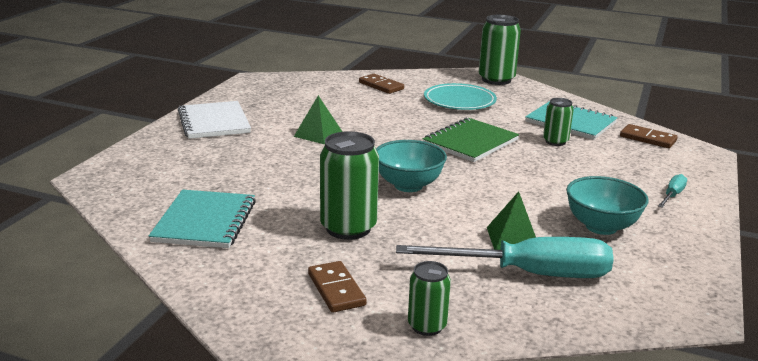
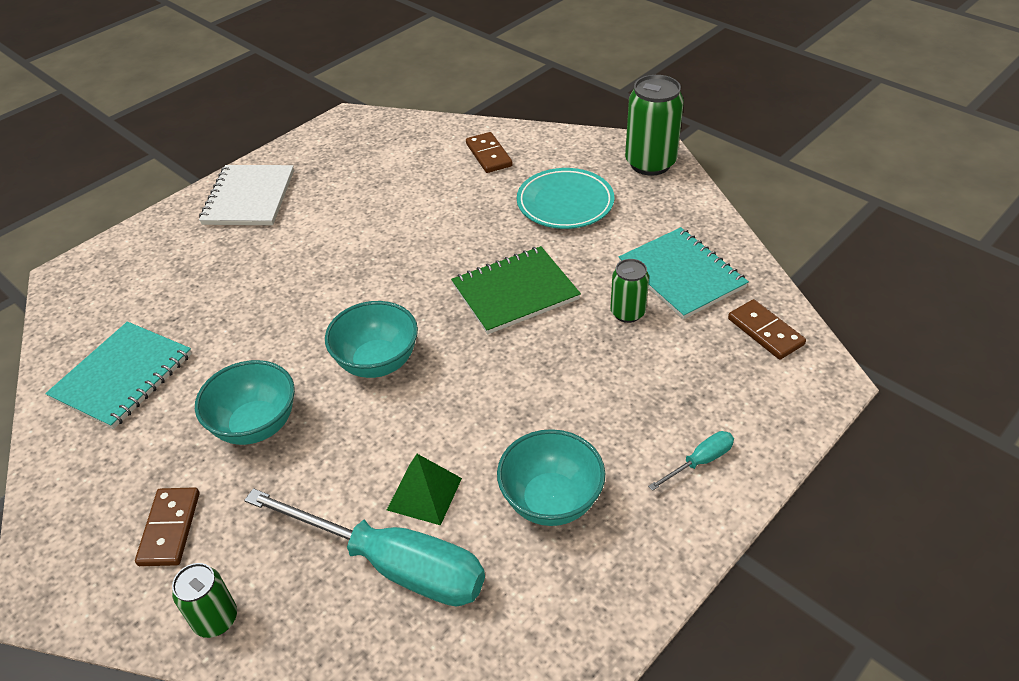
camera: 25 degrees right, 20 degrees up
green pyramid [294,95,342,144] -> none
green can [320,131,379,240] -> turquoise bowl [195,360,295,445]

